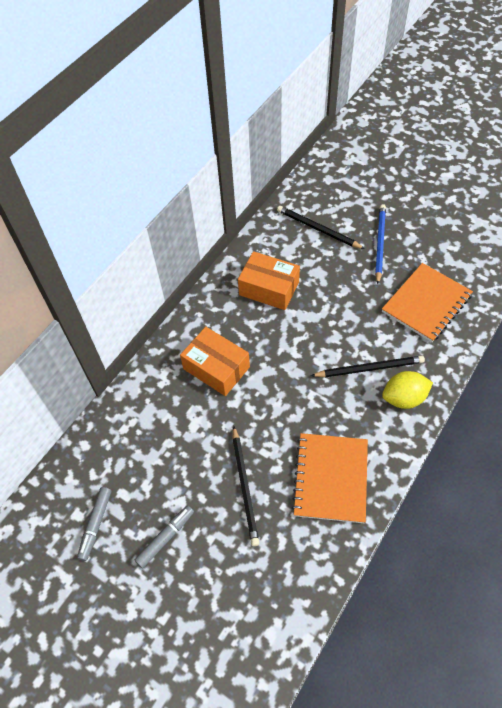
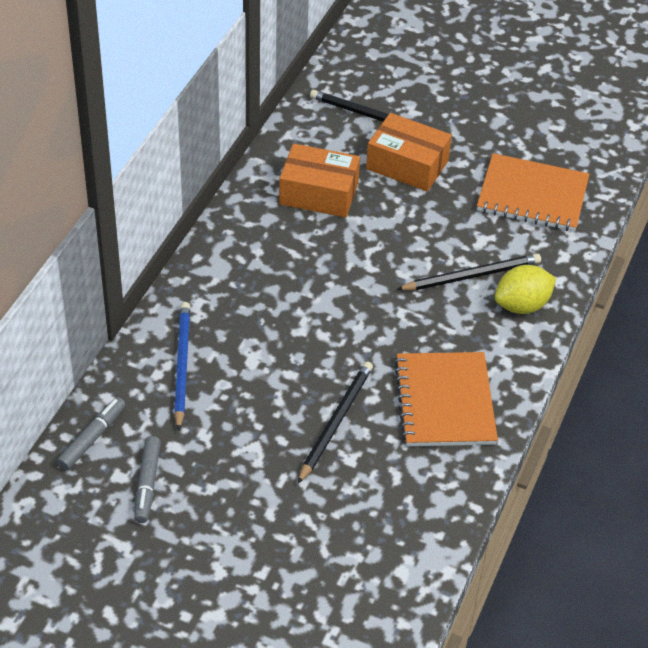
camera: 15 degrees left, 10 degrees down
grey marker [135,505,194,568] -> grey marker moved to [57,397,126,470]
orange box [180,327,250,396] -> orange box moved to [366,113,452,191]
black pencil [232,426,259,546] -> black pencil turned 135 degrees counterclockwise [298,361,373,484]
blue pencil [375,204,386,284] -> blue pencil moved to [174,302,190,431]
orange notebook [382,263,473,342] -> orange notebook turned 75 degrees clockwise [477,153,590,232]

